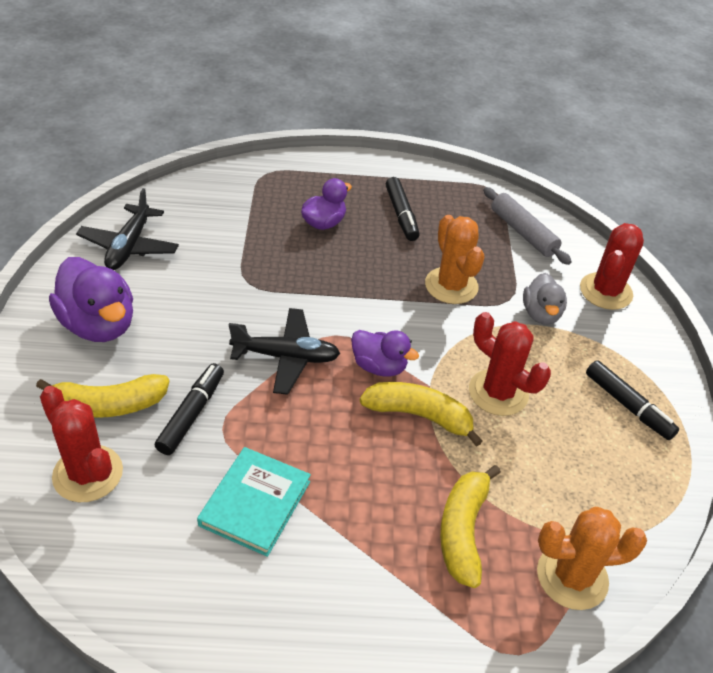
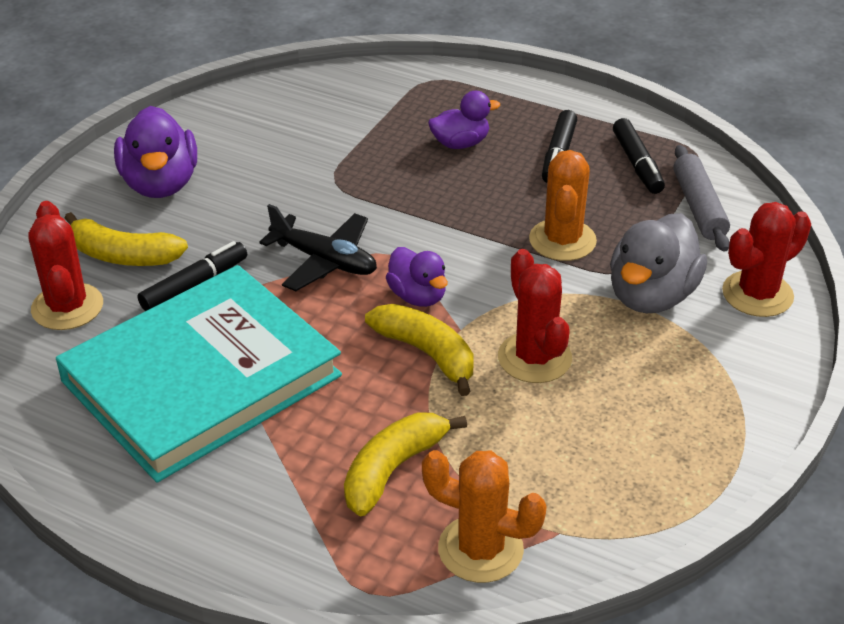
camera: 30 degrees right, 5 degrees down
black plane [76,188,179,270] -> none
turquoise book [197,447,311,557] -> turquoise book [56,265,342,483], size x2.13
grey duck [523,273,567,325] -> grey duck [610,213,707,313], size x1.64
black marker [586,360,679,440] -> black marker moved to [613,118,665,194]

